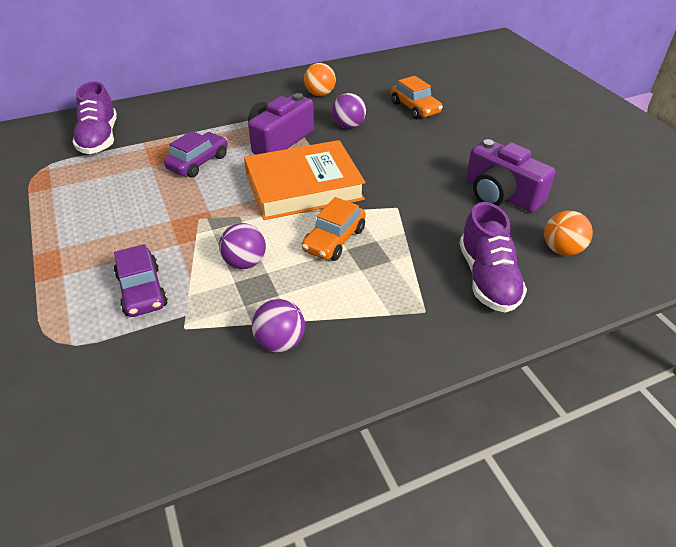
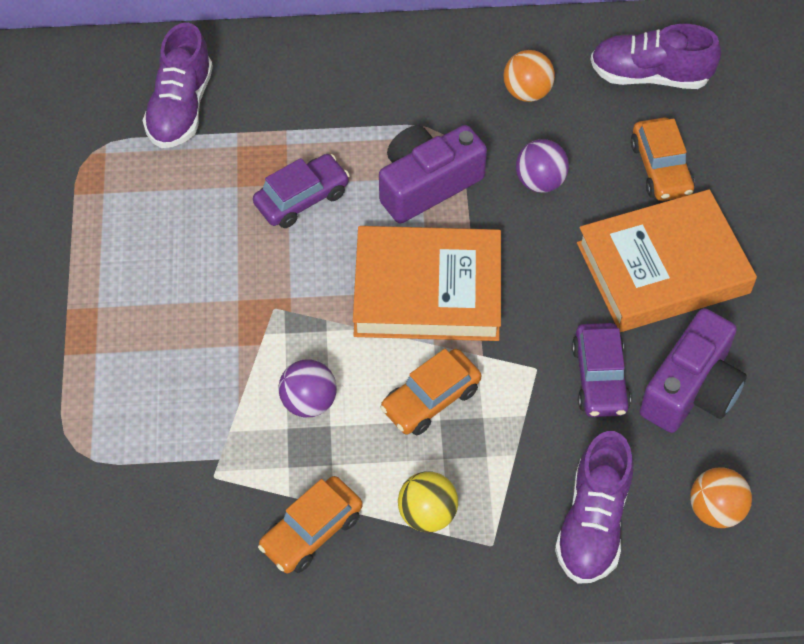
camera: 20 degrees right, 15 degrees up
purple car [114,244,168,317] -> purple car moved to [572,323,631,417]
purple ball [252,299,305,352] -> orange car [258,476,363,573]
purple camera [466,139,556,212] -> purple camera turned 120 degrees counterclockwise [640,308,747,433]
none -> yellow ball [398,472,458,532]
none -> orange book [577,189,757,332]
none -> purple shoe [590,24,721,89]

